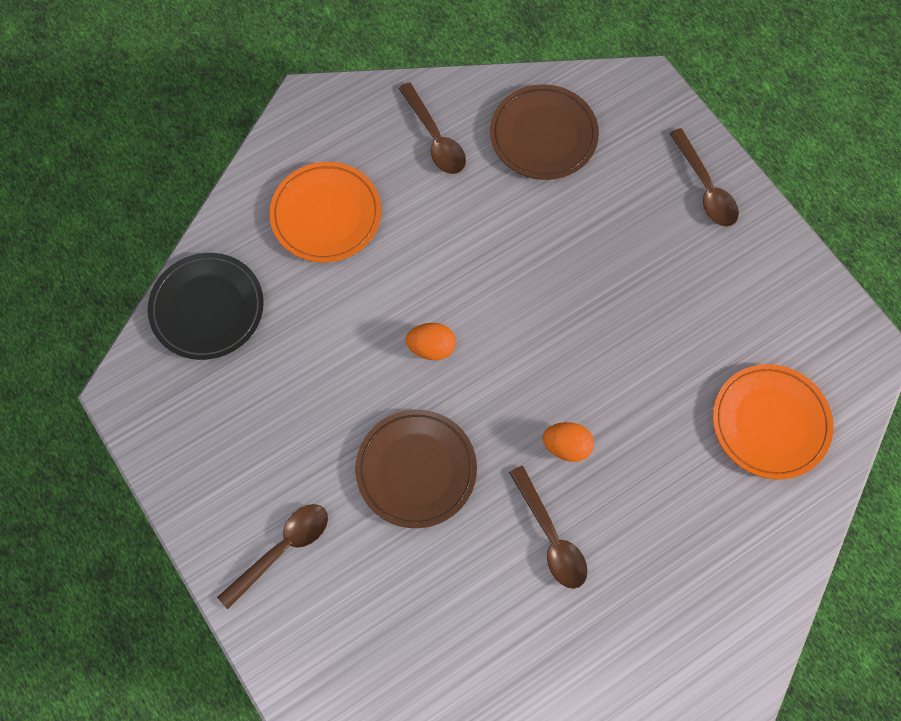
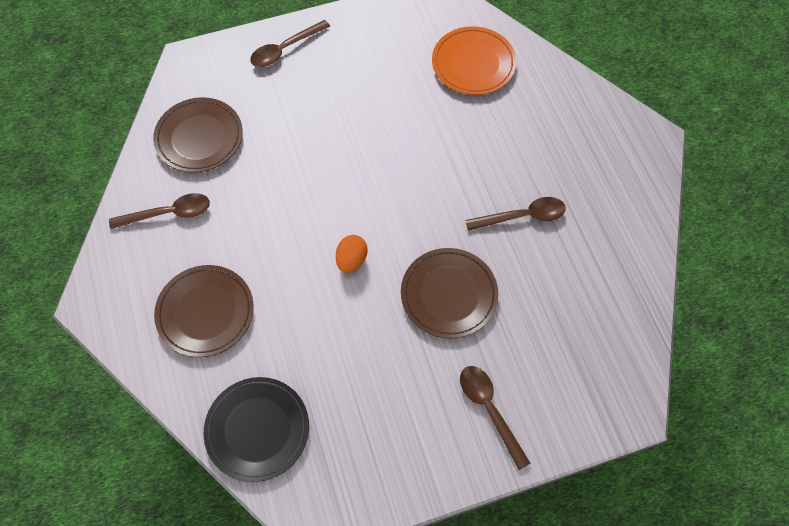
camera: 75 degrees left, 5 degrees down
orange plate [270,162,381,262] -> brown plate [154,265,254,357]
orange egg [543,422,594,462] -> none
brown spoon [669,128,739,227] -> brown spoon turned 150 degrees clockwise [250,20,330,67]

